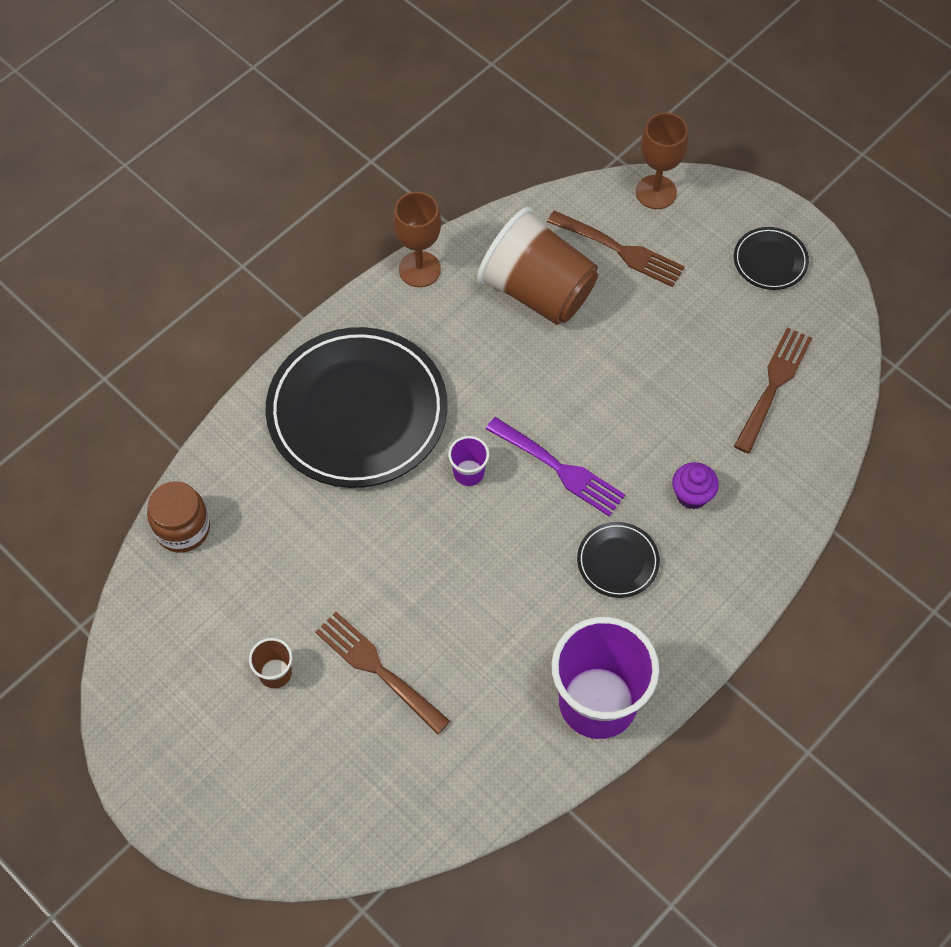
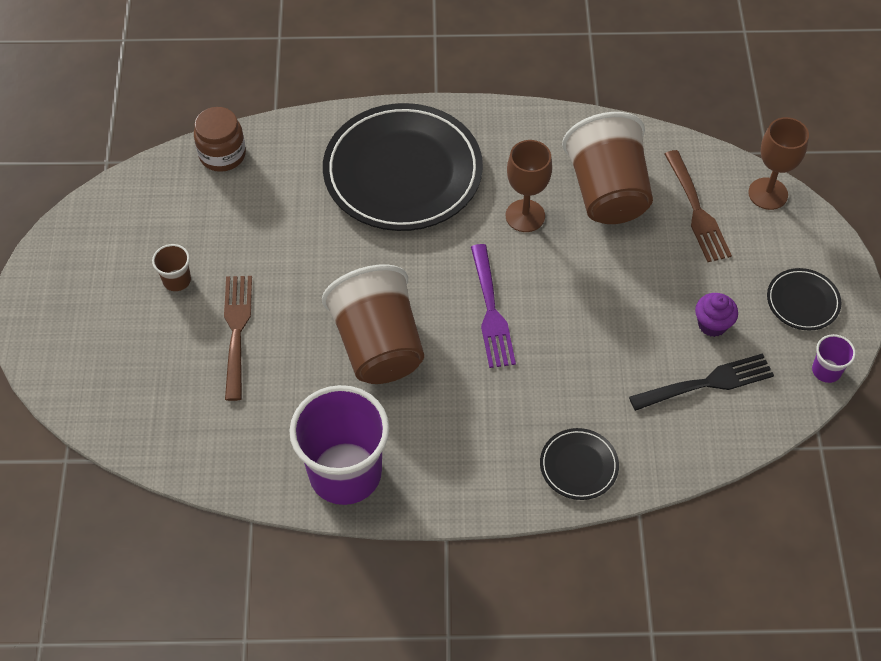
camera: 45 degrees right, 5 degrees down
brown goblet [393,192,441,287] -> brown goblet moved to [506,140,552,232]
purple cup [448,436,489,486] -> purple cup moved to [812,334,856,383]
black plate [577,522,660,598] -> black plate moved to [540,428,619,500]
purple cupcake [672,462,719,509] -> purple cupcake moved to [695,293,738,337]
brown fork [734,327,812,453] -> black fork [629,353,774,411]
none -> brown cup [322,264,424,384]

